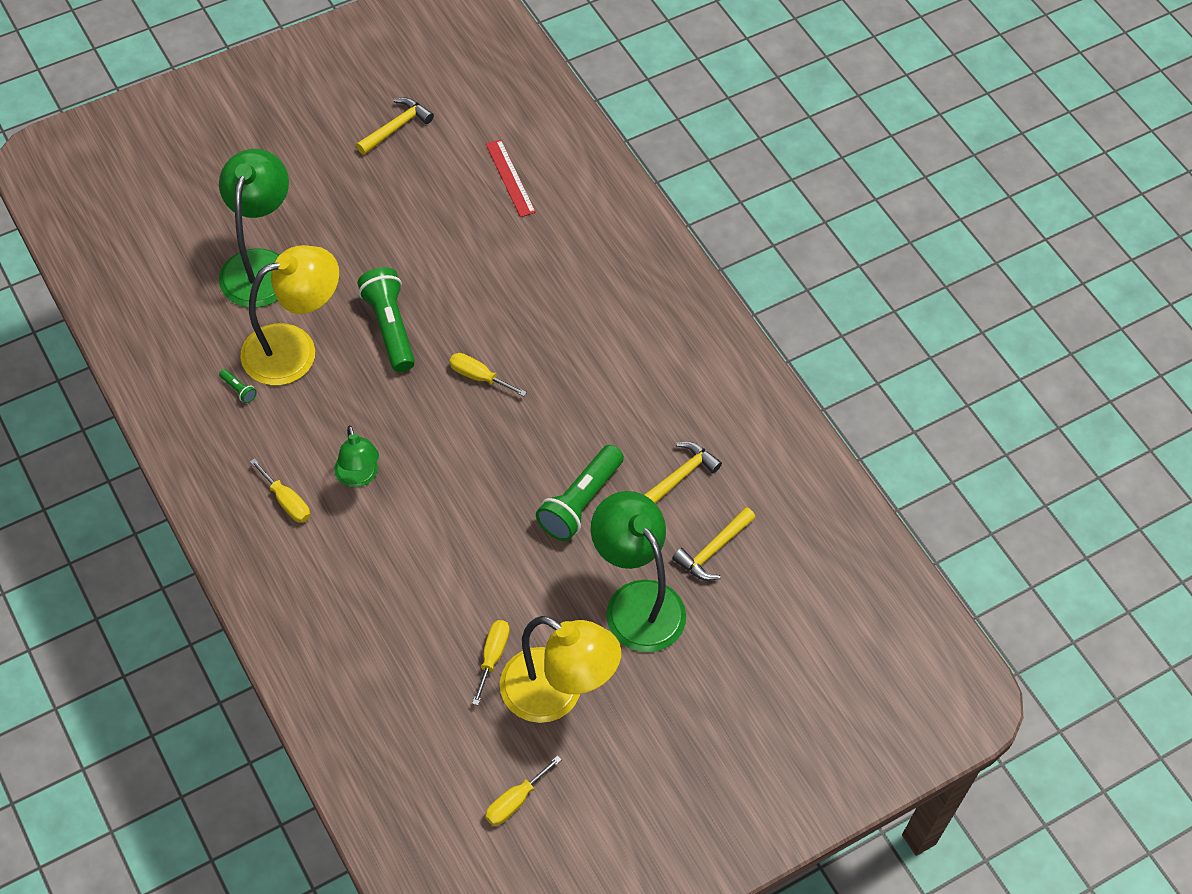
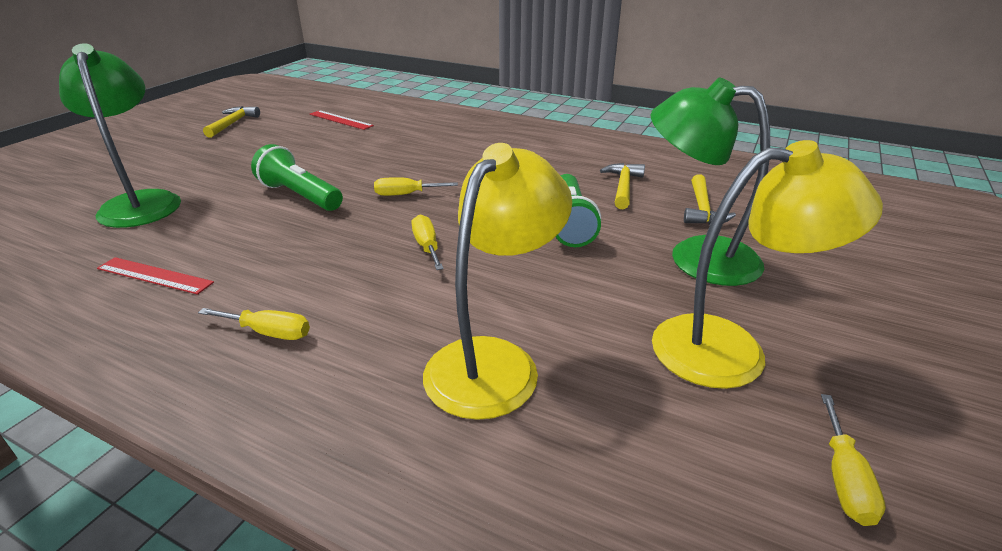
camera: 30 degrees left, 25 degrees down
green flashlight [219,369,257,403] -> red ruler [97,257,214,294]
yellow lamp [240,245,339,385] -> yellow lamp moved to [423,143,572,420]
green lamp [334,425,379,487] -> none
yellow screwdriver [472,620,510,705] -> yellow screwdriver moved to [411,215,444,270]

